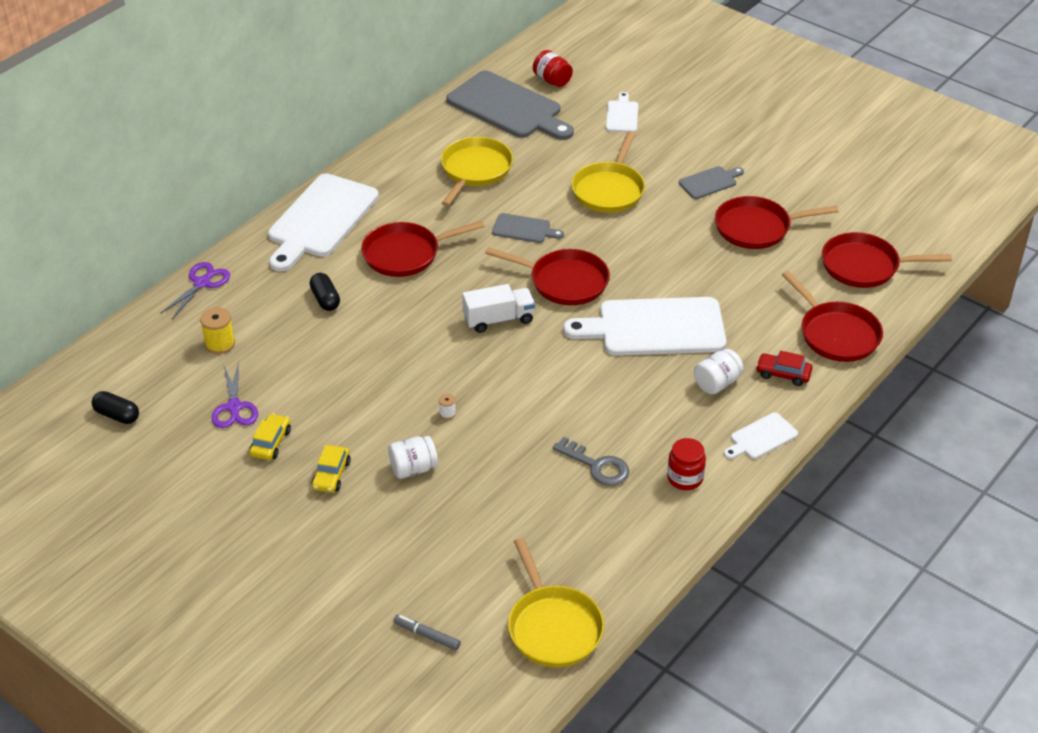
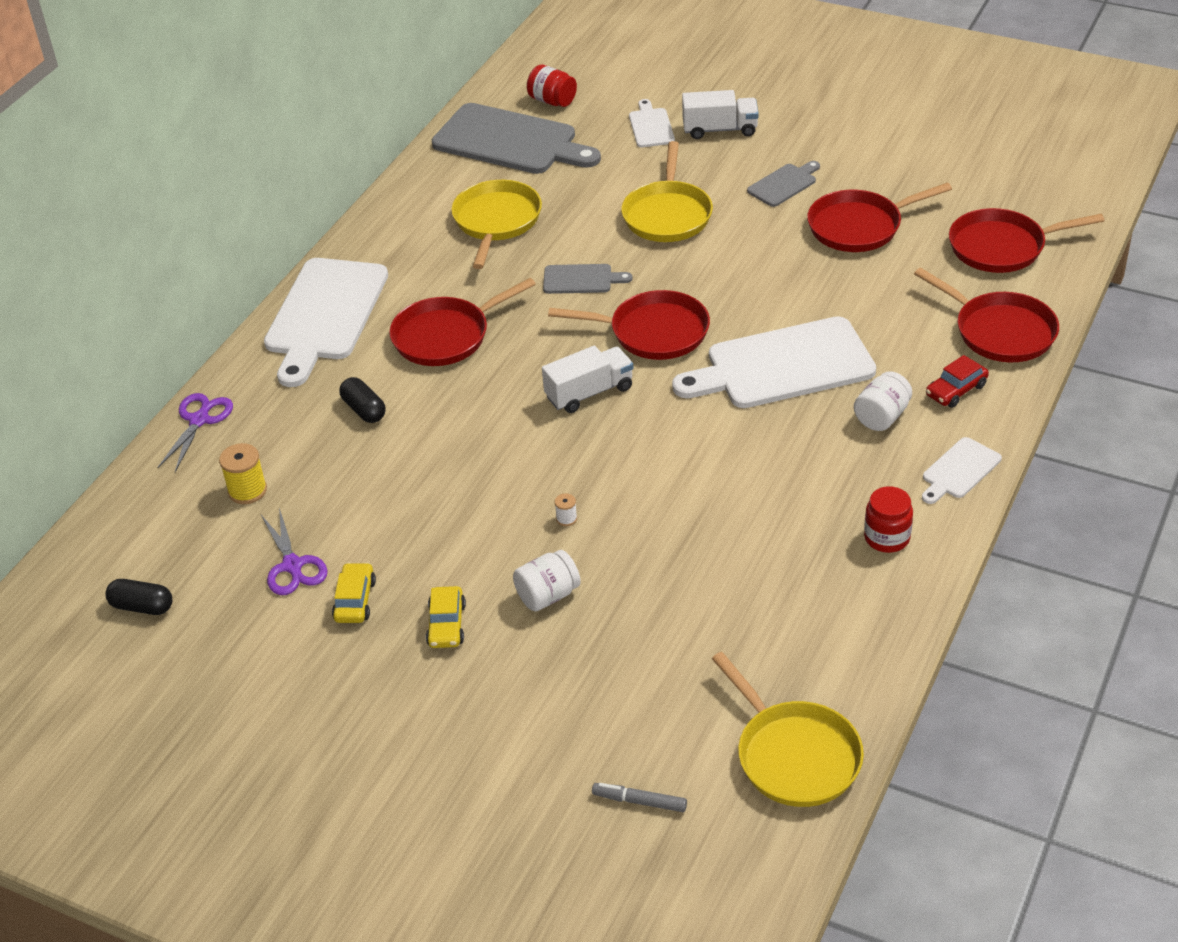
camera: 10 degrees left, 0 degrees up
grey key [553,437,629,486] -> none
red car [756,351,812,386] -> red car turned 45 degrees counterclockwise [926,355,989,408]
none -> white truck [682,90,759,139]

